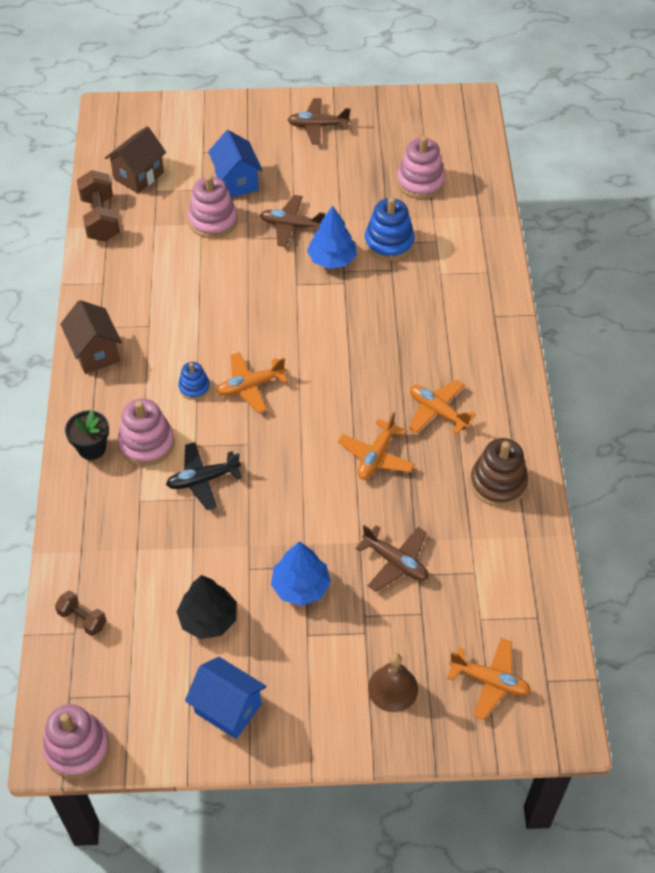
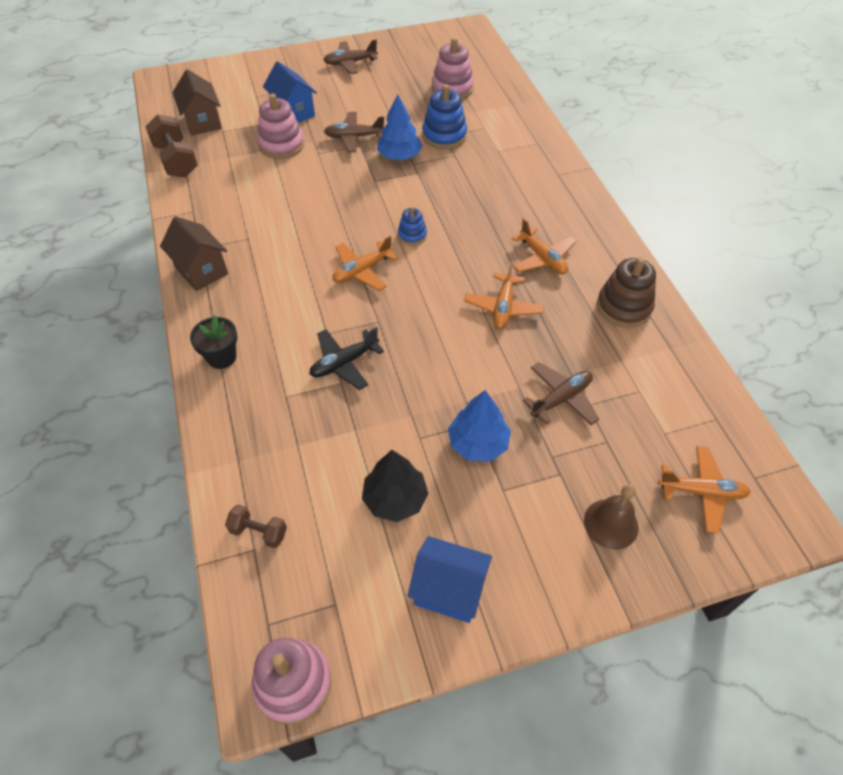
camera: 15 degrees left, 0 degrees up
brown house [105,126,166,194] -> brown house turned 45 degrees counterclockwise [172,69,222,136]
pink stacking toy [118,399,175,466] -> none
blue stacking toy [178,362,210,400] -> blue stacking toy moved to [398,206,427,245]
brown plane [356,525,428,592] -> brown plane turned 60 degrees counterclockwise [523,362,599,425]
orange plane [409,380,476,435] -> orange plane turned 150 degrees counterclockwise [512,218,576,274]

